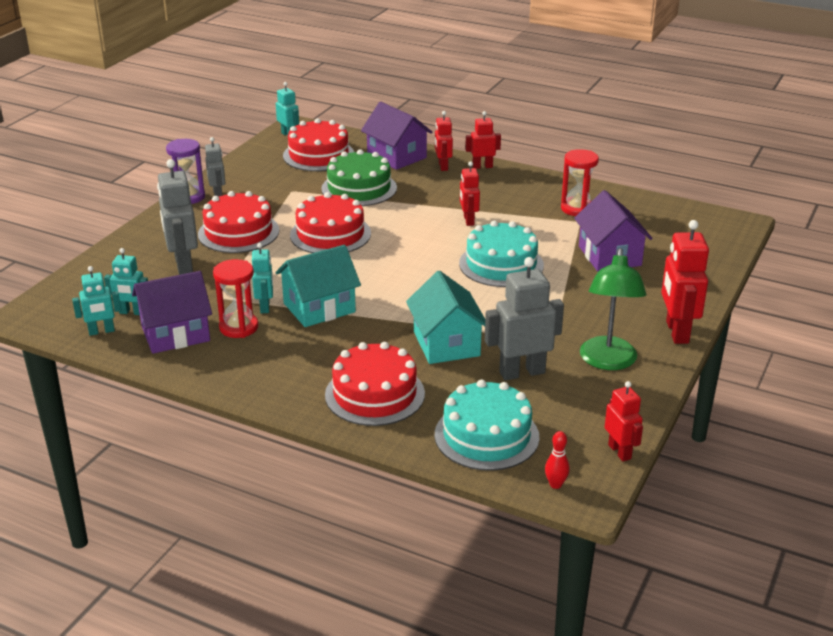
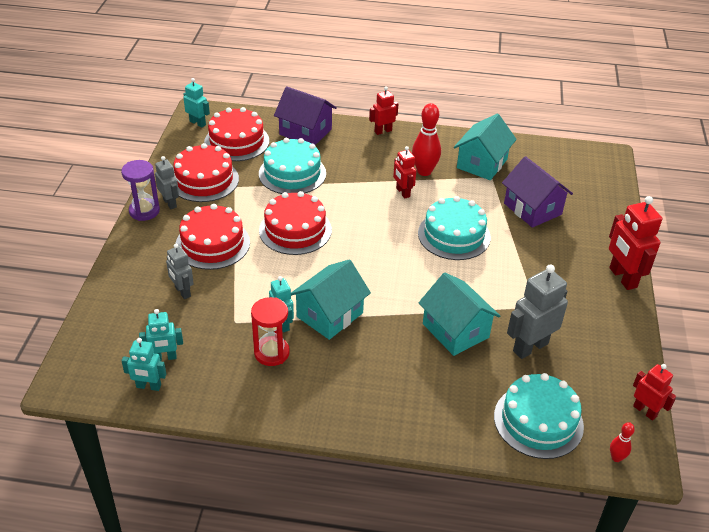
camera: 20 degrees left, 10 degrees up
turquoise robot [72,266,121,336] -> turquoise robot turned 45 degrees clockwise [121,338,167,391]
purple house [132,271,212,354] -> none
grey robot [157,159,198,275] -> grey robot [166,244,194,299], size x0.60
green cake [321,149,397,206] -> turquoise cake [259,138,326,194]
red cake [325,342,425,426] -> red cake moved to [173,143,239,202]
red robot [435,111,453,171] -> none
red hourglass [561,149,599,216] -> turquoise house [454,114,517,180]
green lamp [580,248,646,370] -> none
none -> red bowling pin [412,103,441,176]

